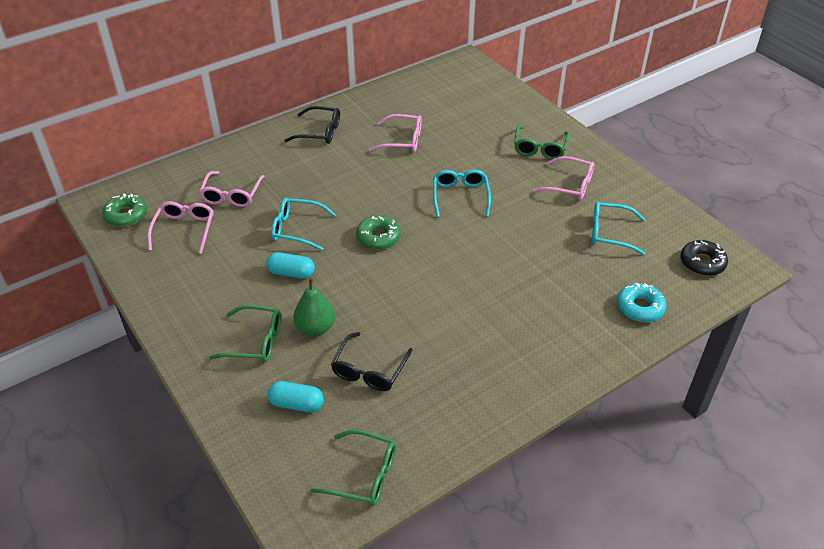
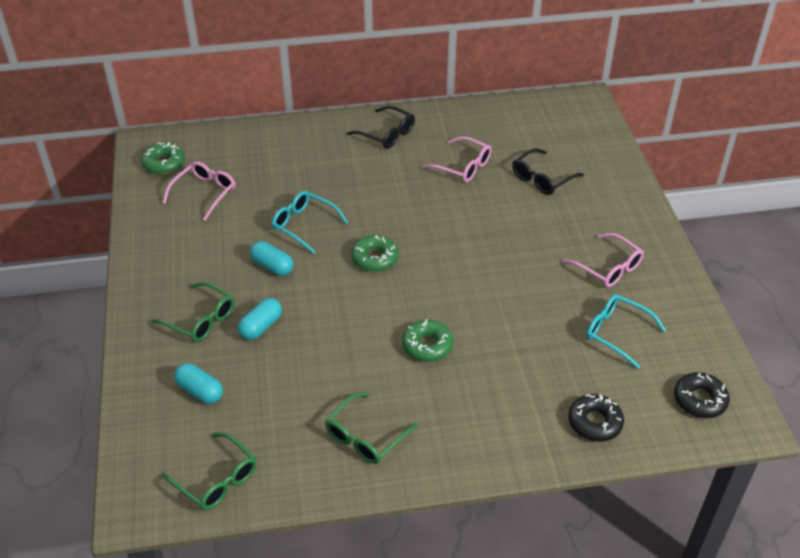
camera: 25 degrees right, 0 degrees up
pink glasses [199,171,265,207] -> none
green pear [294,278,335,336] -> turquoise capsule [238,298,282,340]
black glasses [331,332,412,391] -> black glasses moved to [512,148,584,195]
turquoise glasses [433,170,491,217] -> none
green glasses [514,125,570,159] -> green glasses moved to [325,392,418,464]
turquoise donut [617,283,666,322] -> black donut [568,394,624,442]
none -> green donut [402,319,453,362]

